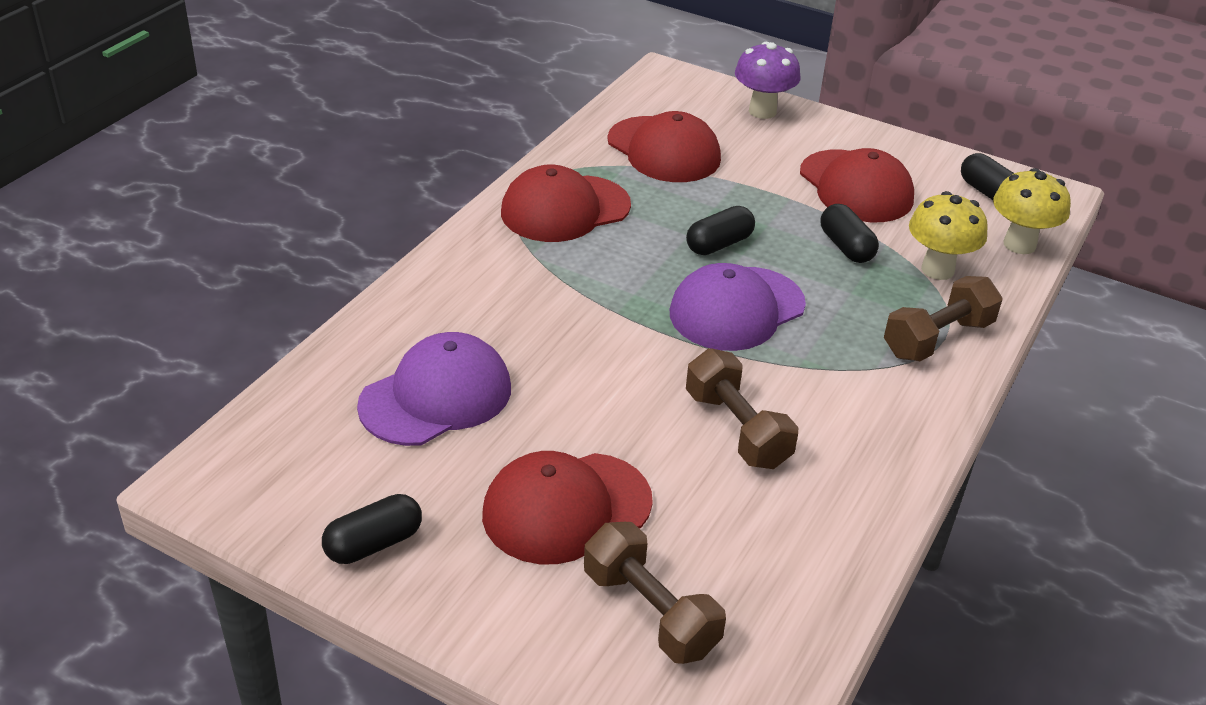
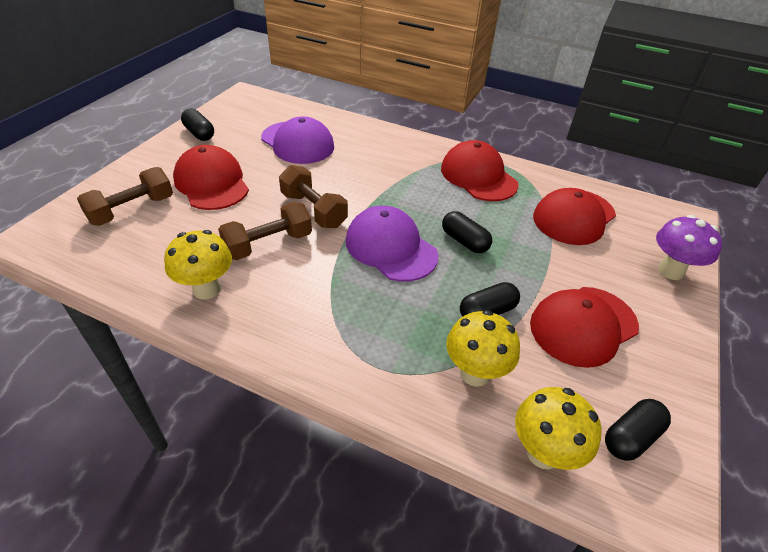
camera: 85 degrees right, 5 degrees up
brown dumbbell [884,276,1003,361] -> brown dumbbell moved to [279,165,348,228]
none -> yellow mushroom [164,230,232,300]

